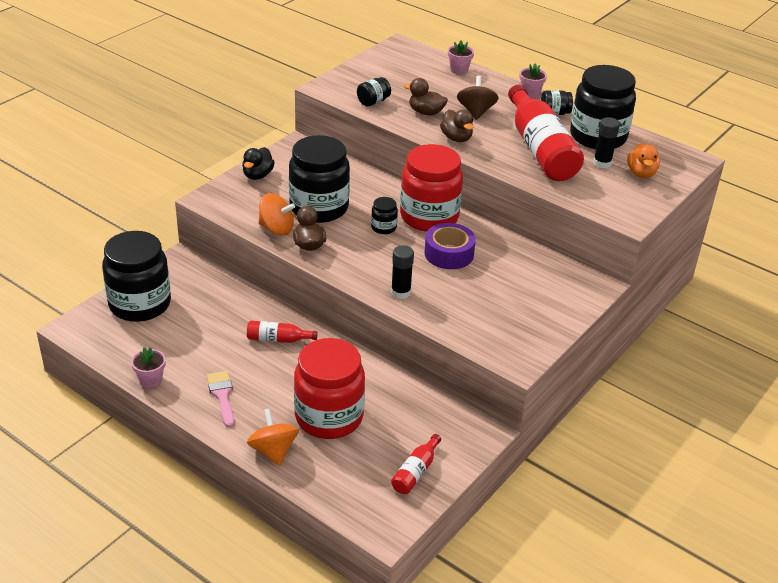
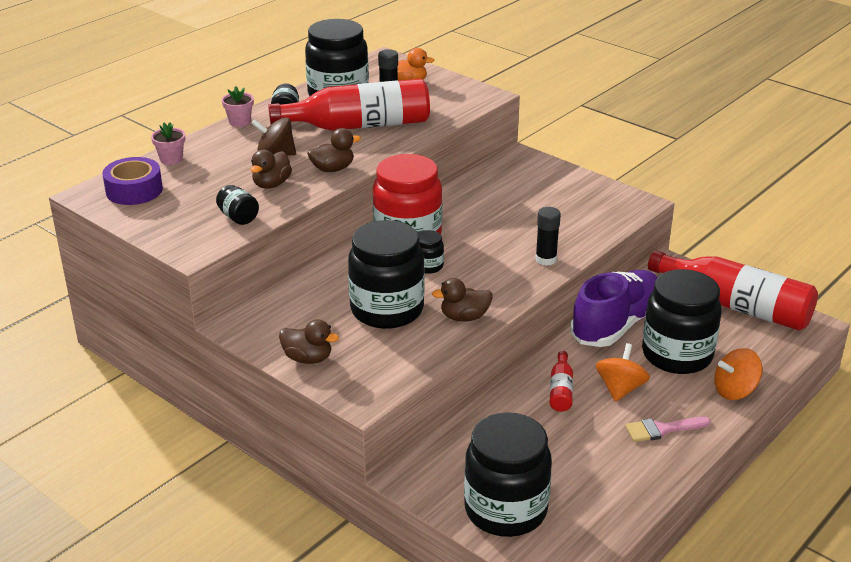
camera: 85 degrees left, 5 degrees down
pink flower pot [131,347,166,388] -> none
black duck [242,147,275,180] -> brown duck [279,319,339,364]
orange spinning top [259,193,295,236] -> orange spinning top moved to [596,343,650,402]
red jar [294,338,365,439] -> black jar [642,269,722,374]
red bottle [391,434,441,494] -> red bottle [648,250,818,331], size x2.27
purple tape [424,223,476,269] -> purple tape moved to [102,157,163,205]
none -> purple shoe [570,270,658,347]

